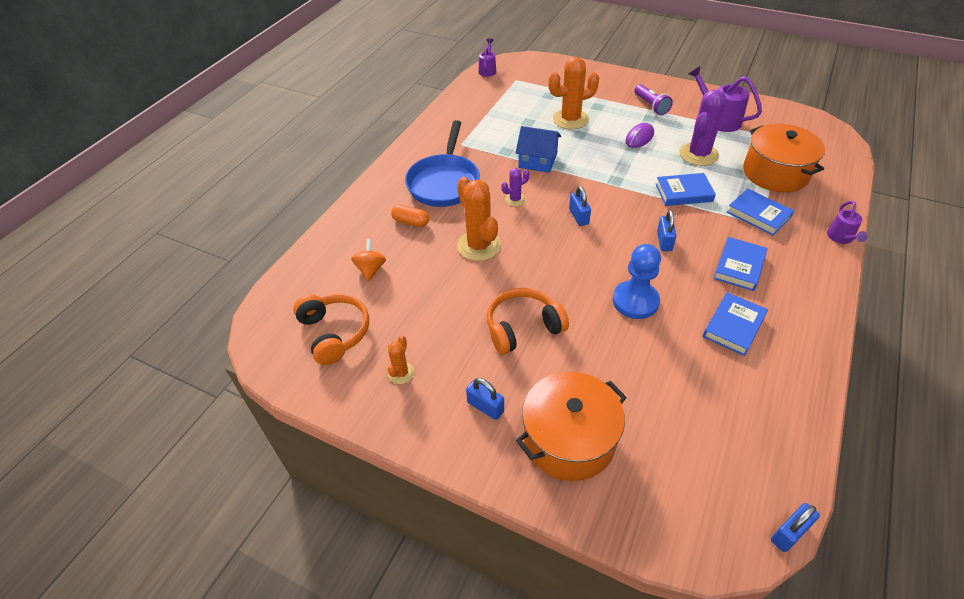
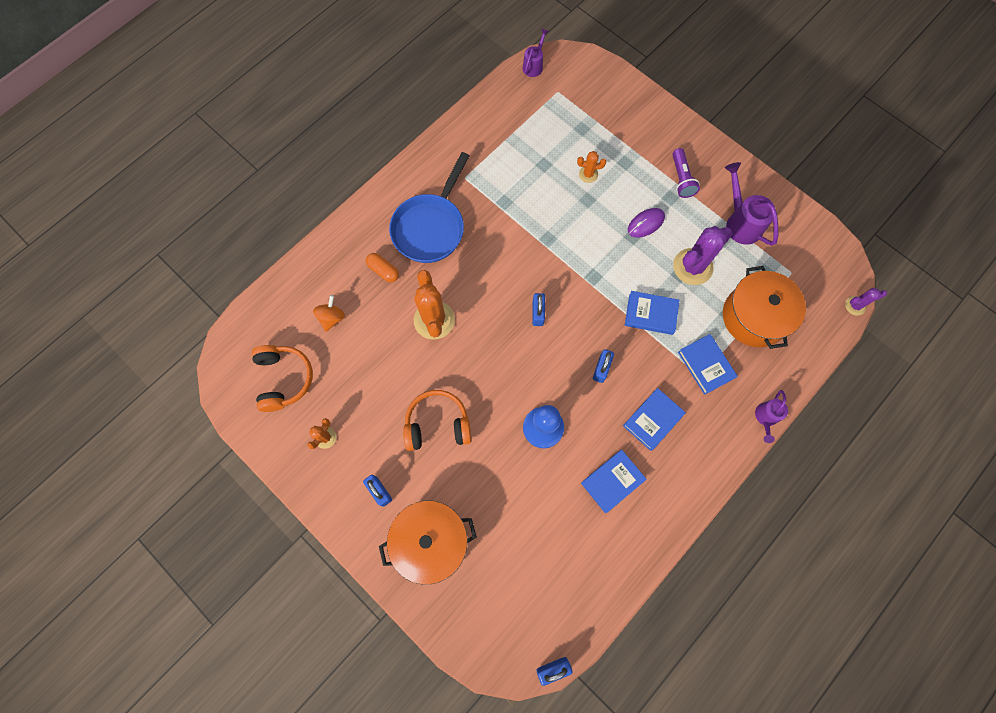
camera: 15 degrees right, 25 degrees up
purple cactus [501,168,530,206] -> purple cactus moved to [845,288,887,316]
blue house [515,126,561,173] -> none
orange cactus [548,57,599,129] -> orange cactus [577,151,606,183], size x0.51

